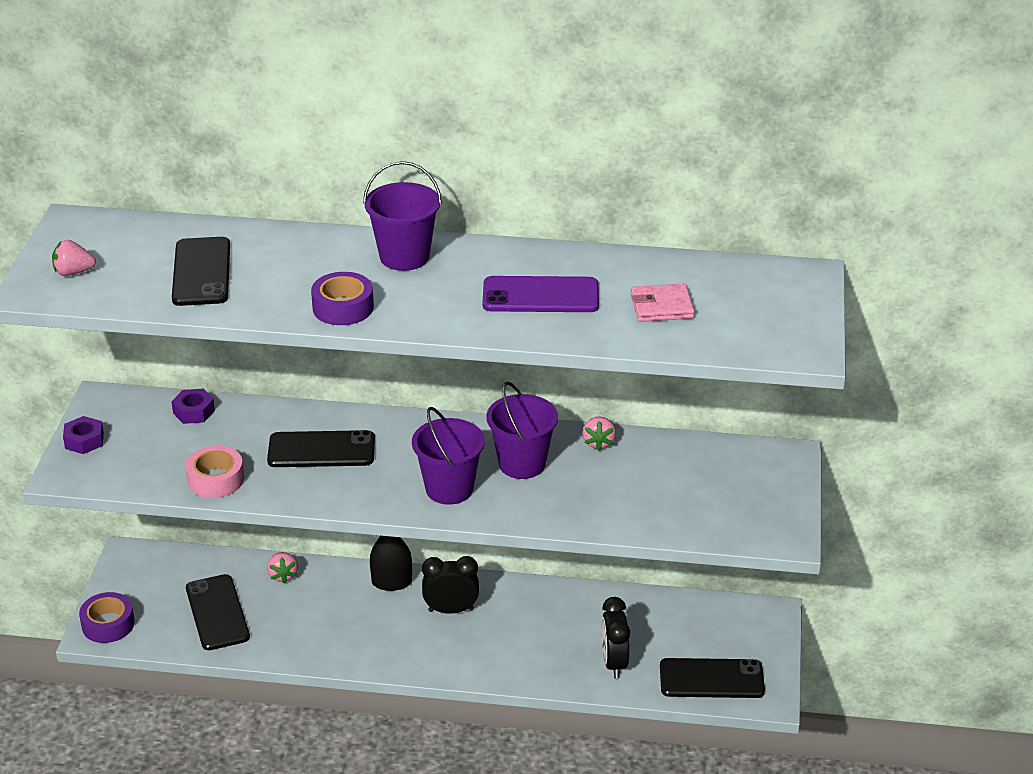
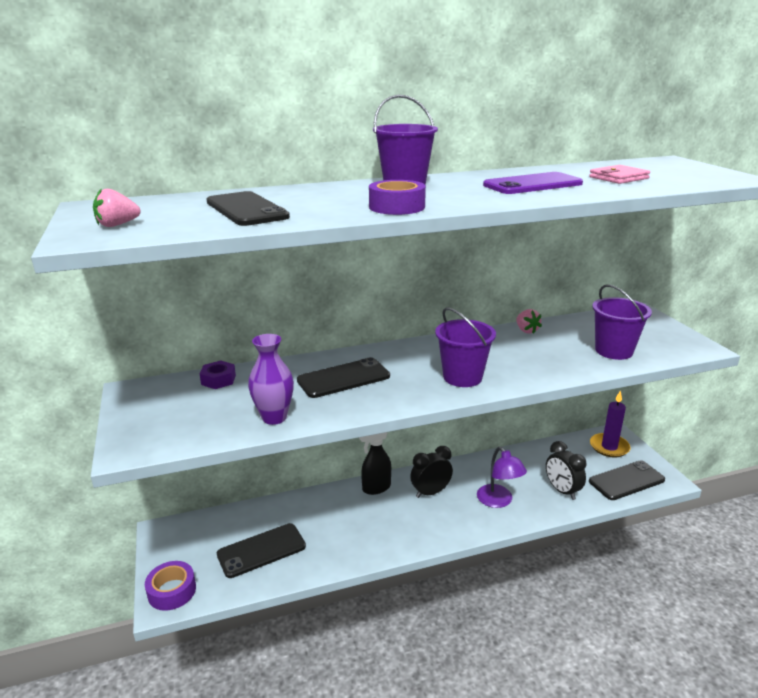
camera: 25 degrees left, 10 degrees down
purple nut [63,416,104,454] -> none
pink tape [186,446,244,498] -> purple vase [248,334,294,425]
black phone [186,574,250,650] -> black phone turned 75 degrees counterclockwise [217,523,306,578]
pink strawberry [267,552,298,584] -> none
purple bucket [486,382,558,479] -> purple bucket moved to [592,284,652,360]
none -> purple lamp [477,447,527,508]
none -> purple candle [590,390,631,458]

